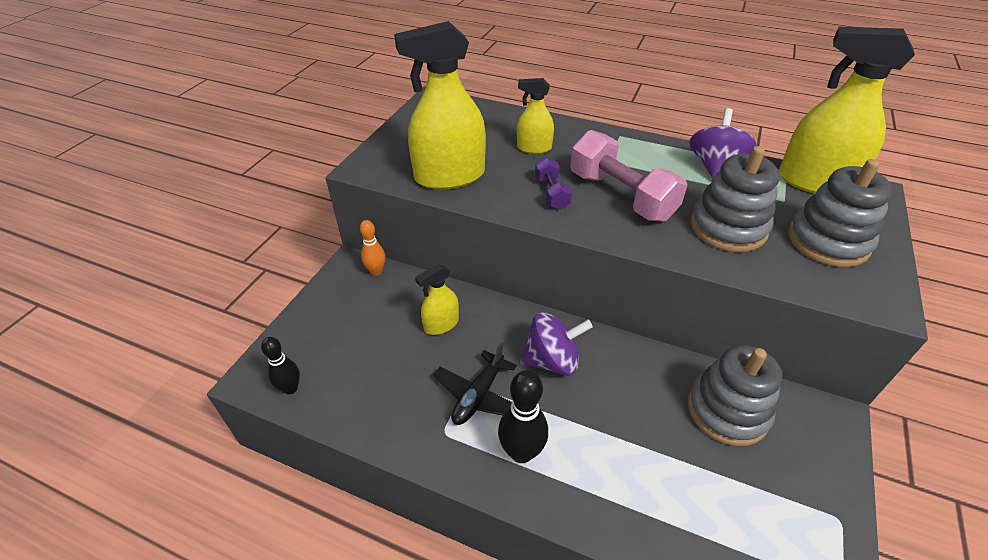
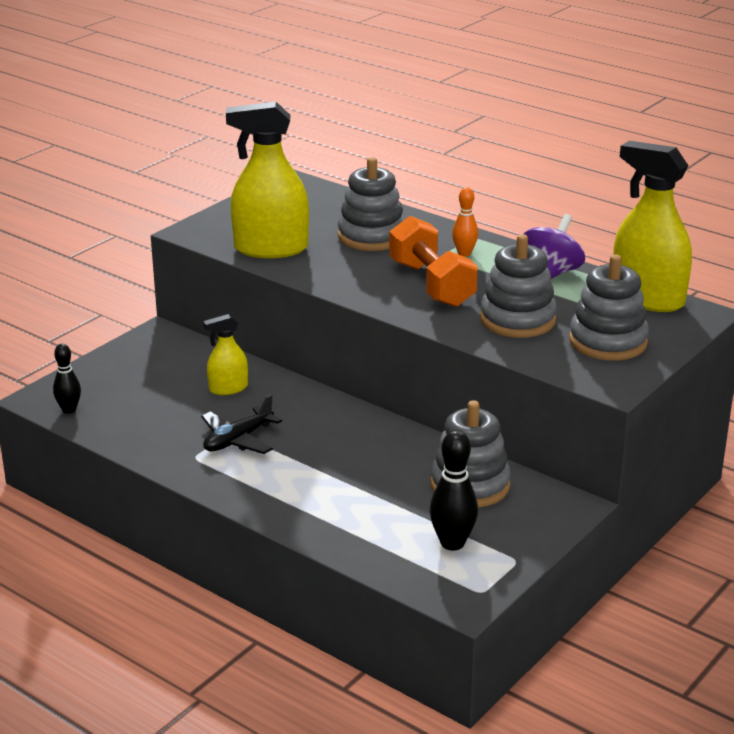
camera: 15 degrees right, 15 degrees down
orange bowling pin [360,220,386,276] -> orange bowling pin moved to [452,187,478,257]
black bowling pin [498,370,548,463] -> black bowling pin moved to [430,430,478,551]
yellow spray bottle [517,78,554,154] -> grey stacking toy [338,157,405,251]
purple spinning top [520,312,593,376] -> none
purple dumbbell [535,157,572,210] -> none
pink dumbbell [570,130,687,222] -> orange dumbbell [389,216,478,307]

